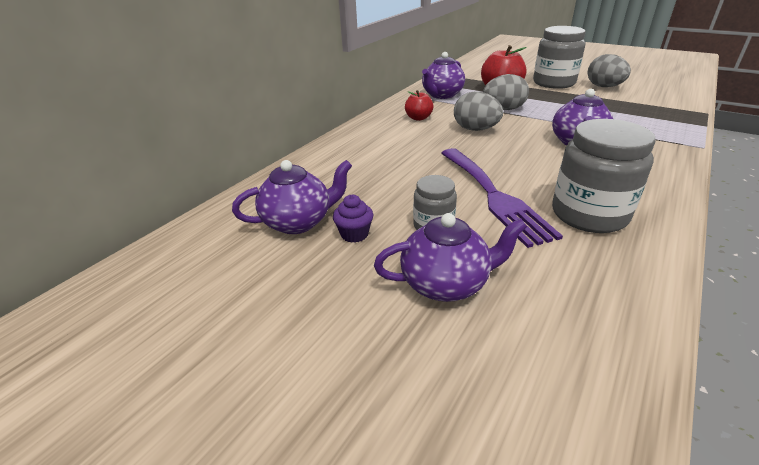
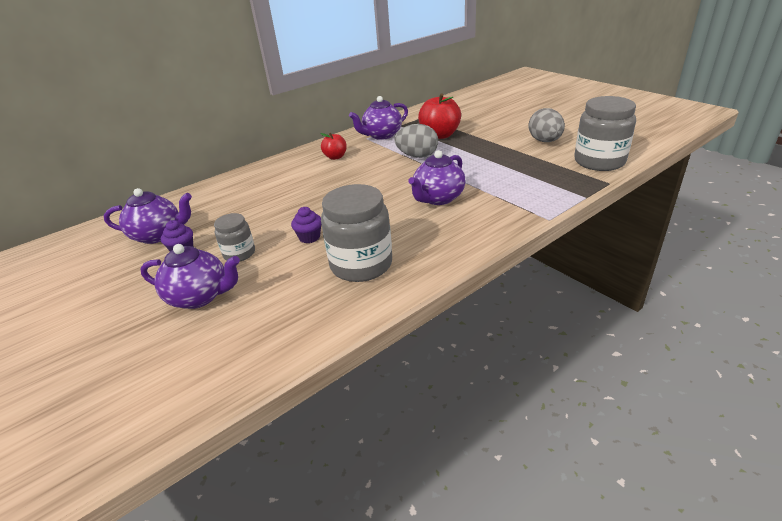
camera: 20 degrees right, 0 degrees up
purple fork [441,148,563,248] -> purple cupcake [291,207,322,243]
grey egg [454,91,503,131] -> none
grey jar [533,26,586,89] -> grey jar moved to [574,96,636,171]

